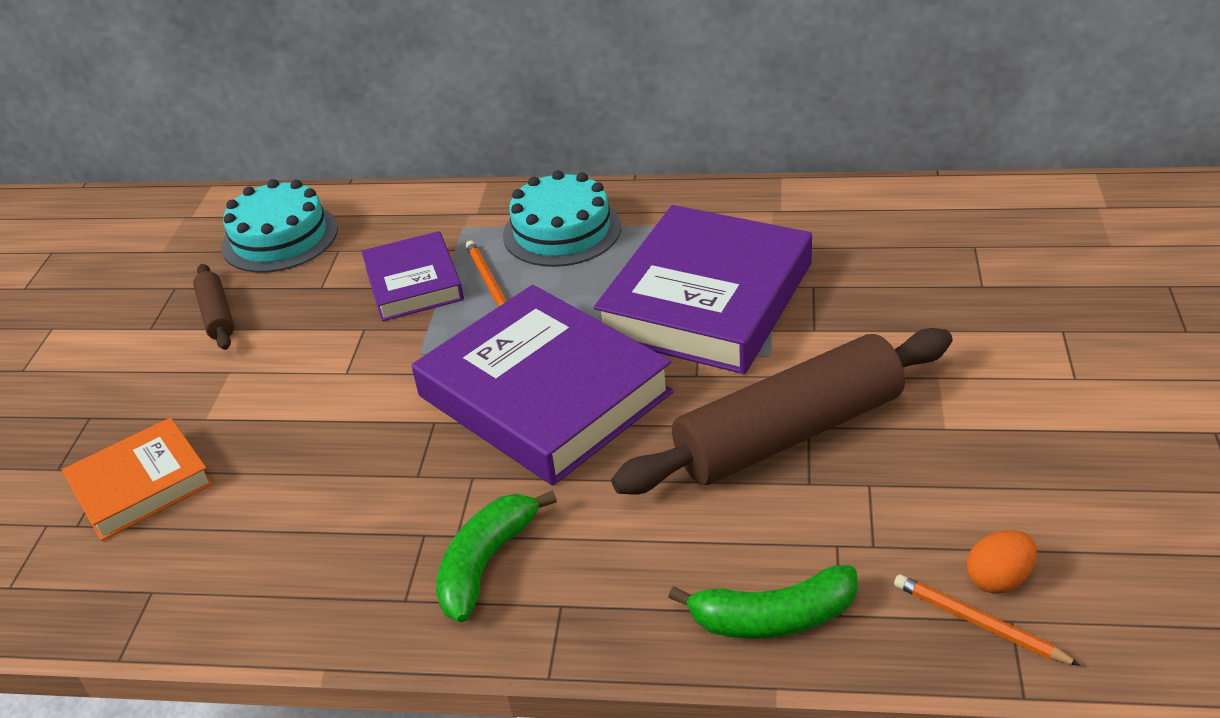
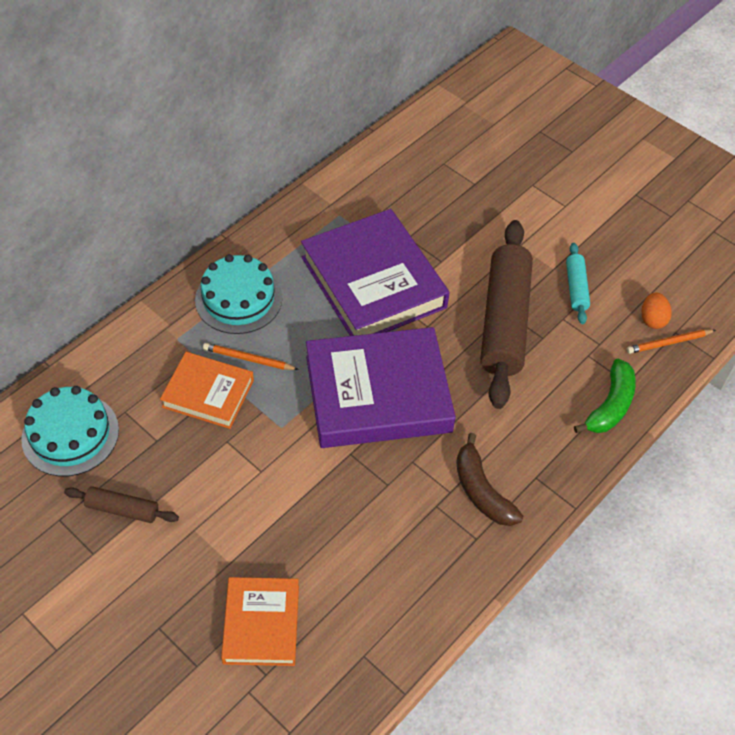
camera: 60 degrees left, 15 degrees up
purple book [361,231,464,321] -> orange book [160,352,254,429]
green banana [436,490,557,622] -> brown banana [456,433,523,526]
none -> turquoise rolling pin [566,243,590,324]

